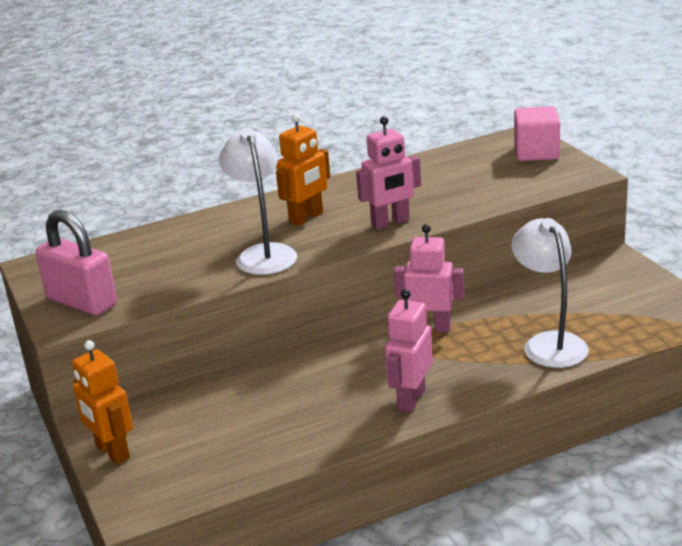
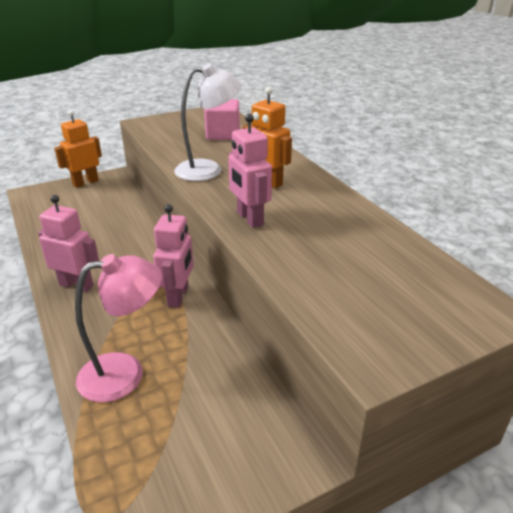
camera: 85 degrees right, 5 degrees up
pink padlock [36,210,117,316] -> none
white lamp [511,218,589,368] -> pink lamp [75,254,162,402]
pink cube [514,106,560,161] -> pink cube moved to [204,99,240,140]

